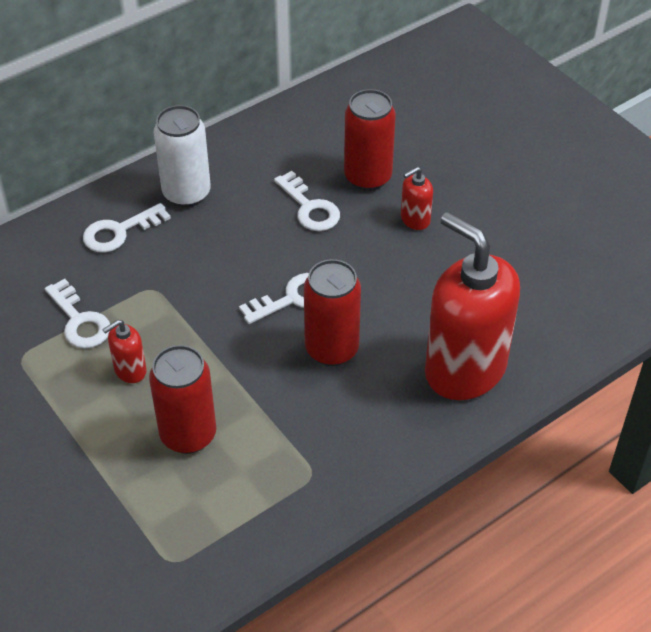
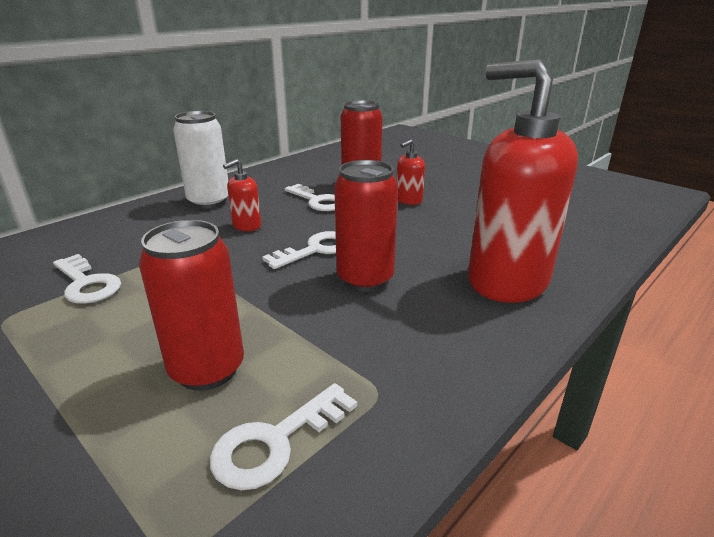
camera: 10 degrees left, 20 degrees down
white key [83,203,171,253] -> white key moved to [210,383,357,490]
red soap dispenser [102,319,147,383] -> red soap dispenser moved to [223,159,261,231]

